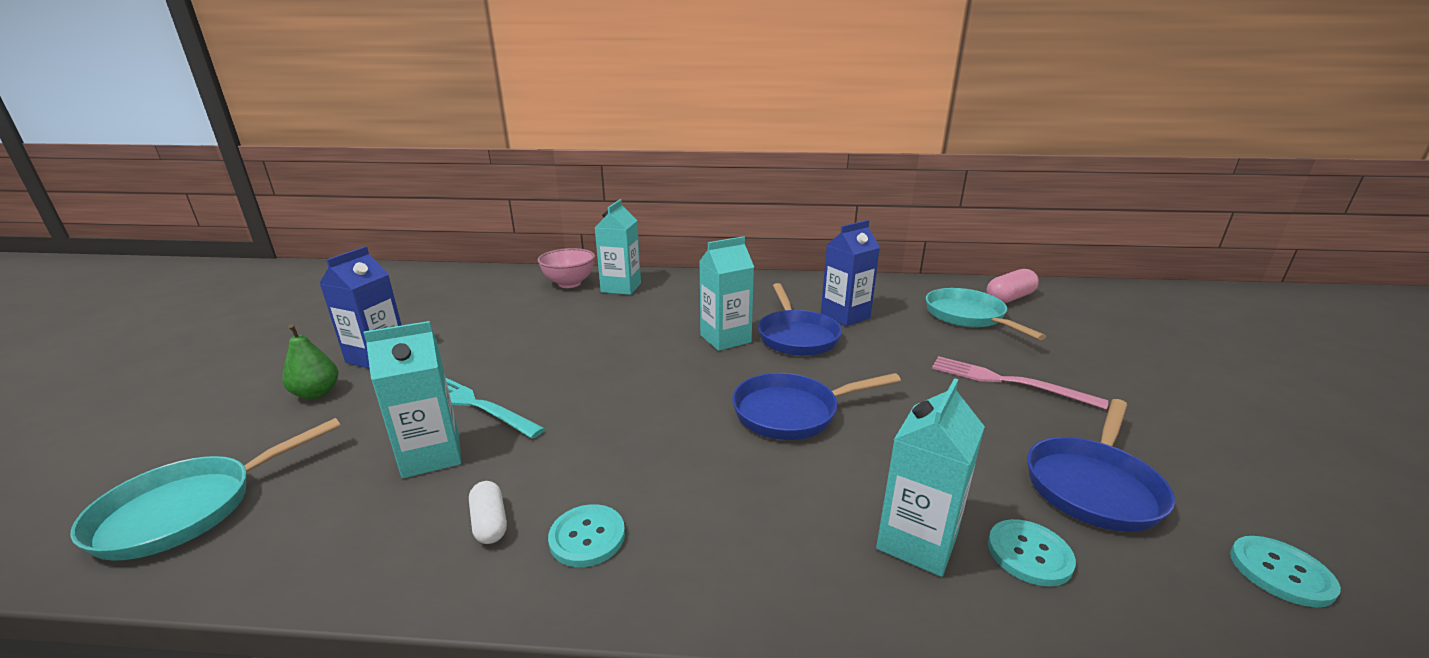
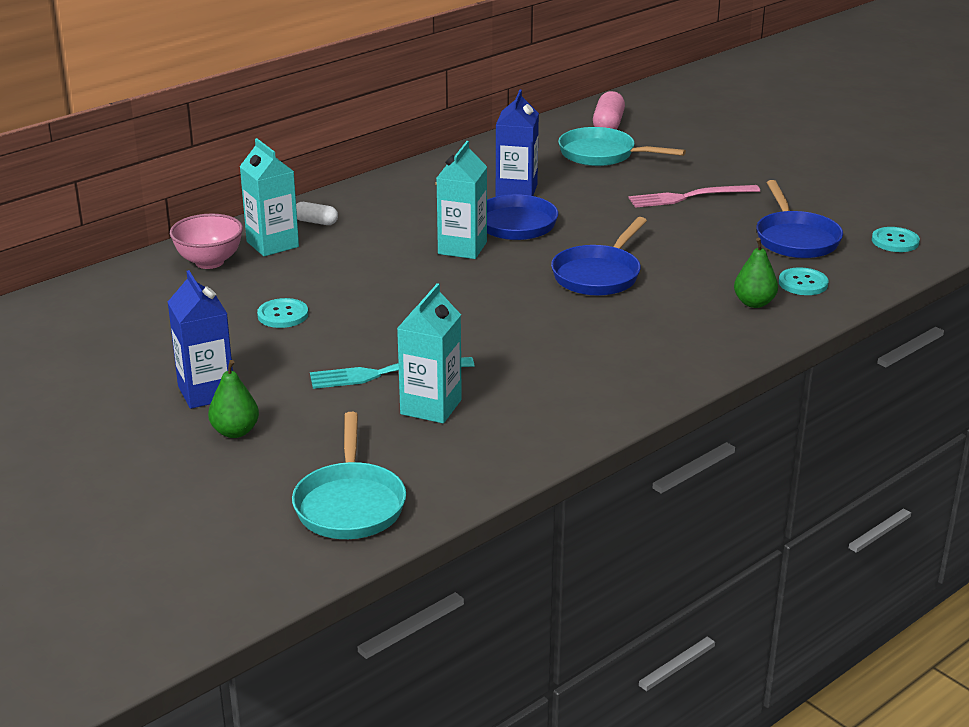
camera: 45 degrees left, 5 degrees up
white capsule [469,481,507,544] -> white capsule moved to [296,202,338,225]
turquoise button [548,504,625,567] -> turquoise button moved to [257,298,308,328]
turquoise carton [876,378,985,577] -> green pear [734,238,778,308]

